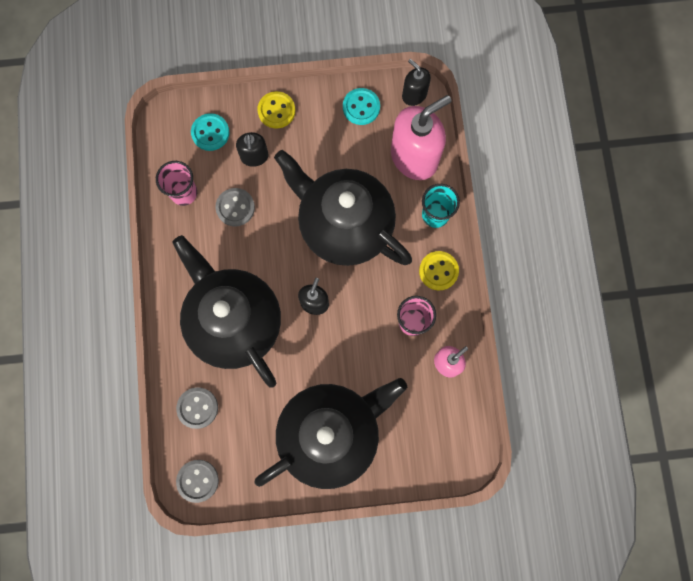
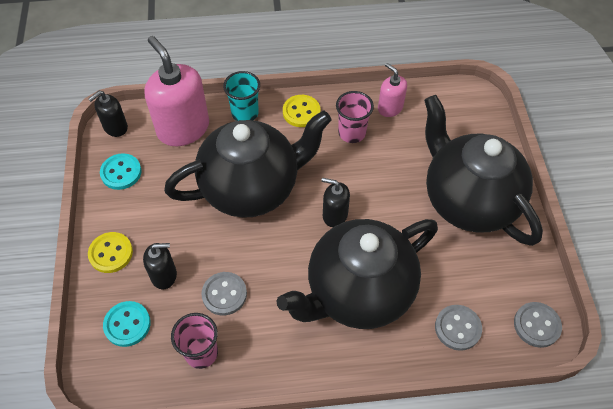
camera: 90 degrees left, 20 degrees down
black teapot [274,150,412,266] -> black teapot turned 150 degrees counterclockwise [164,110,332,218]

